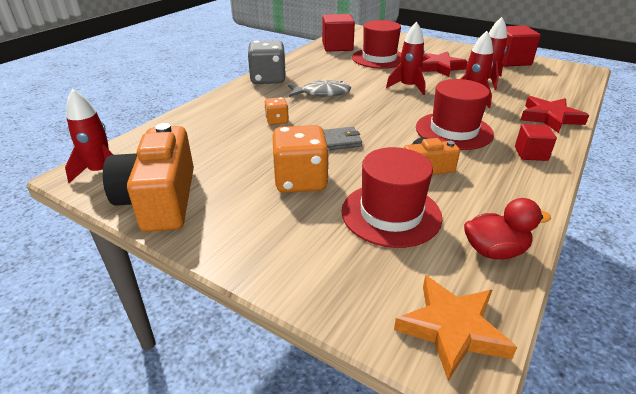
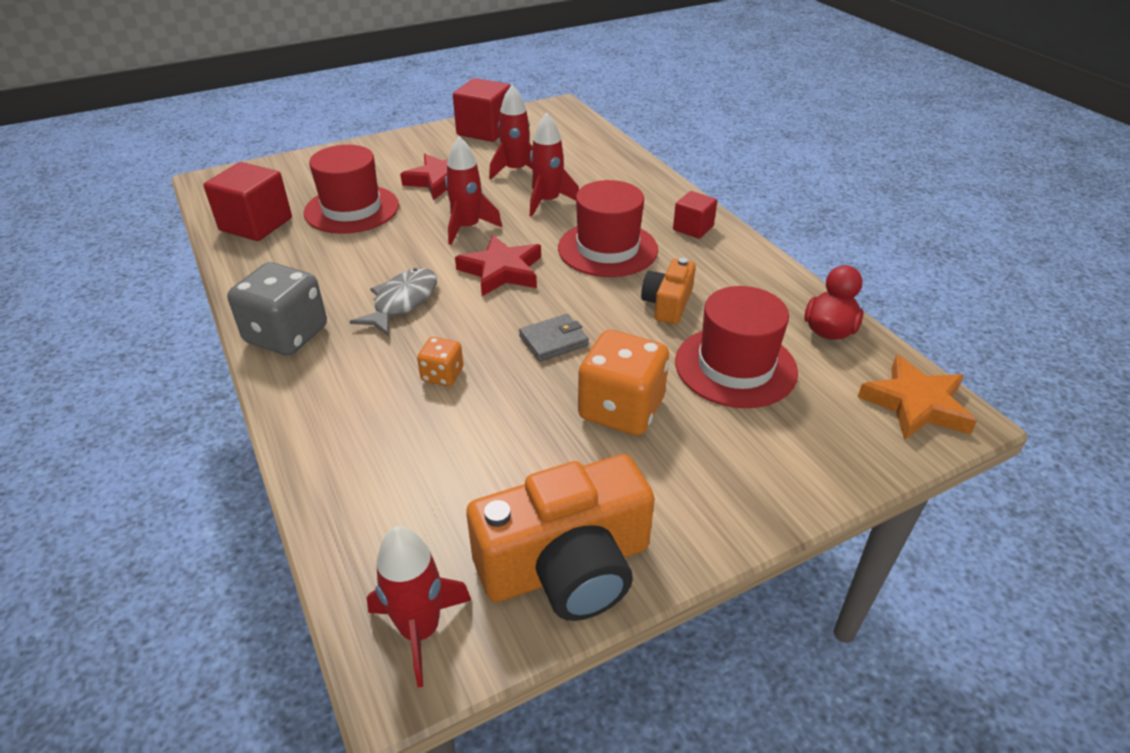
camera: 60 degrees left, 5 degrees up
orange camera [103,123,194,232] -> orange camera turned 45 degrees counterclockwise [467,454,655,621]
grey wallet [323,127,362,150] -> grey wallet turned 45 degrees clockwise [519,314,589,362]
red star [521,96,589,133] -> red star moved to [455,235,541,296]

